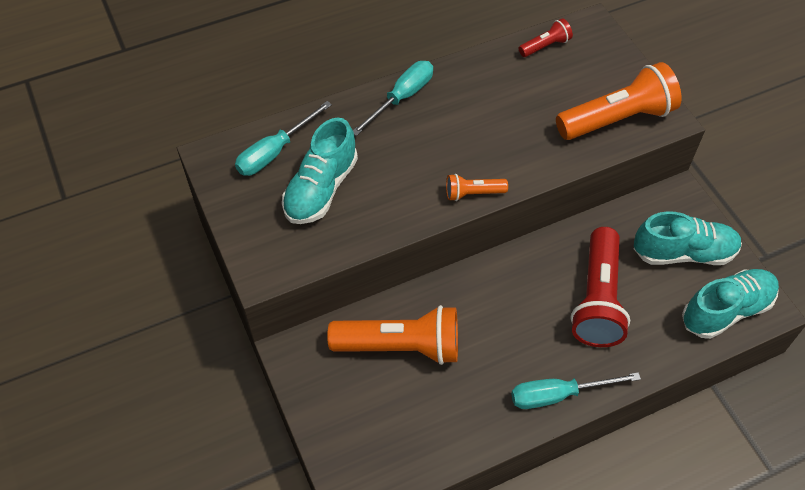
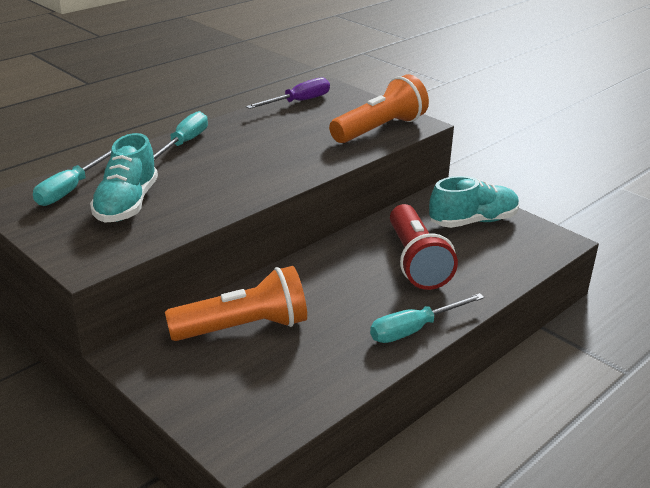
camera: 20 degrees left, 25 degrees down
orange flashlight [446,174,508,201] -> none
red flashlight [519,18,573,57] -> purple screwdriver [246,77,330,109]
turquoise shoe [682,269,779,339] -> none

